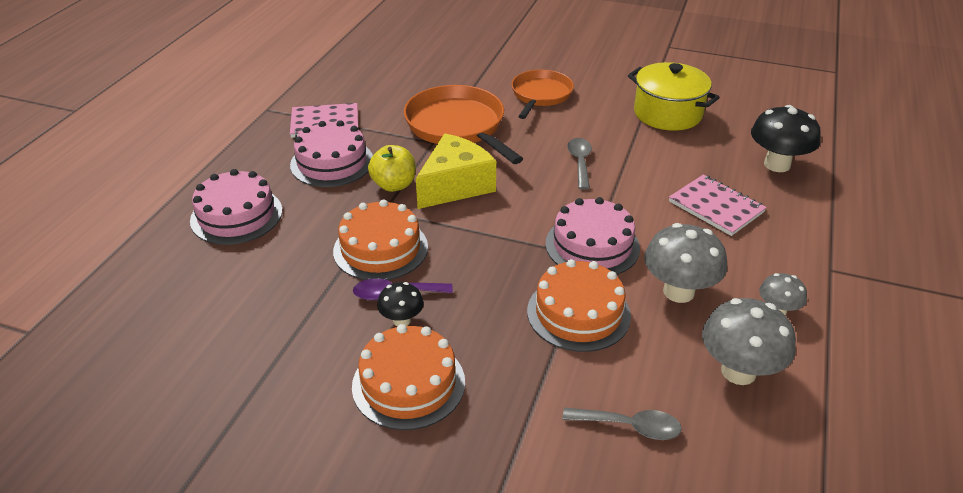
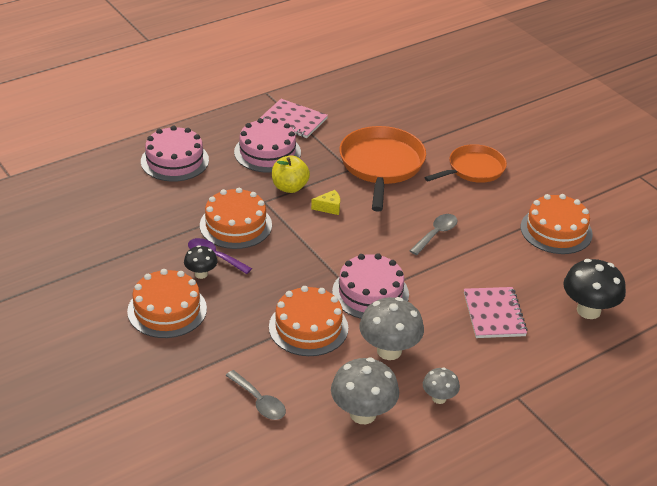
camera: 35 degrees right, 0 degrees up
yellow cheese [416,133,496,209] -> yellow cheese [311,190,340,215], size x0.43
yellow pot [628,62,720,131] -> orange cake [521,194,593,254]

